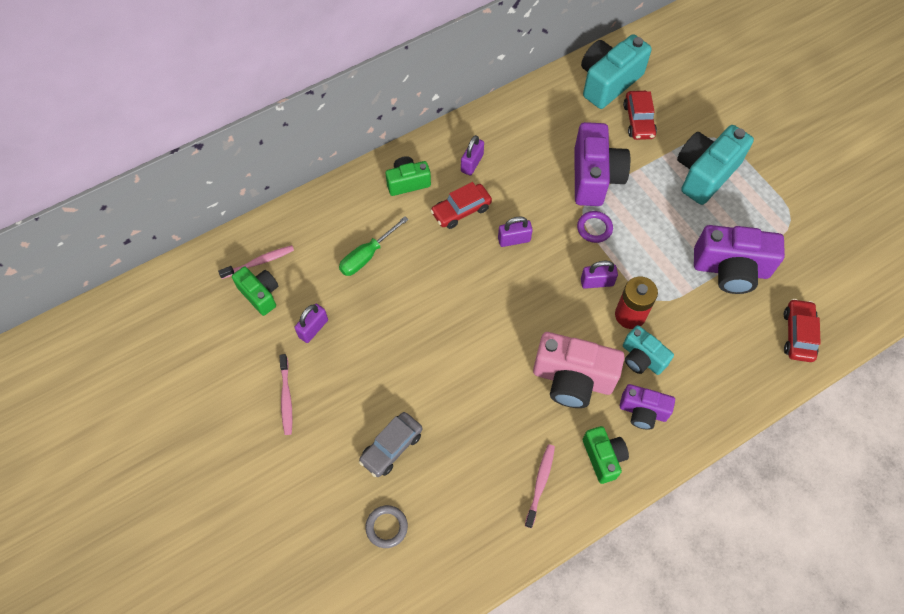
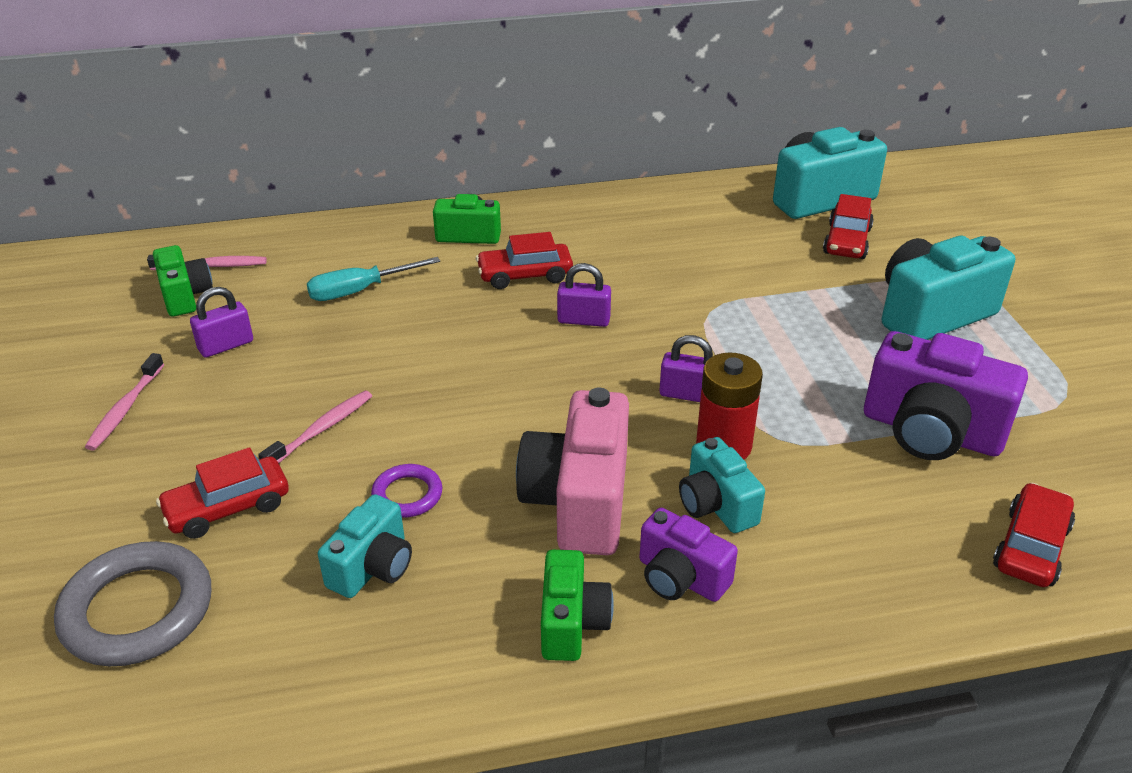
camera: 20 degrees right, 25 degrees down
green screwdriver [339,216,409,276] -> turquoise screwdriver [307,257,440,301]
grey car [359,412,423,477] -> red car [156,447,289,539]
grey ring [365,505,408,548] -> grey ring [54,541,211,666], size x1.90
purple padlock [461,135,484,175] -> none
pink toothbrush [525,444,555,528] -> pink toothbrush moved to [258,391,372,463]
pink camera [533,332,625,408] -> pink camera turned 60 degrees clockwise [516,388,629,555]
purple camera [575,122,630,206] -> none
purple ring [577,211,613,243] -> purple ring moved to [371,464,442,518]
none -> turquoise camera [318,494,412,598]

